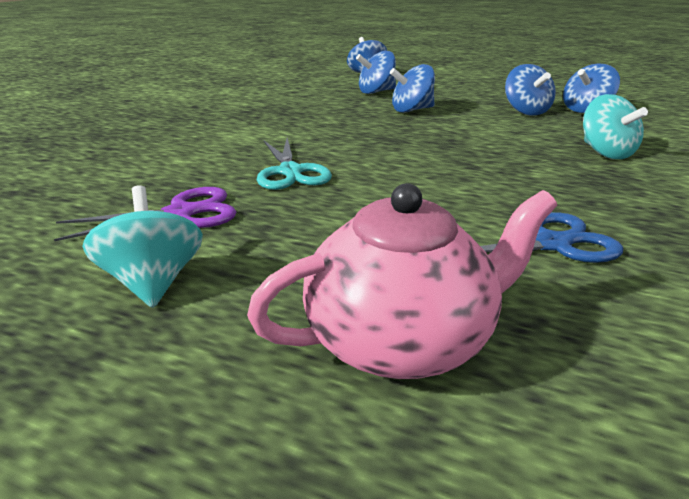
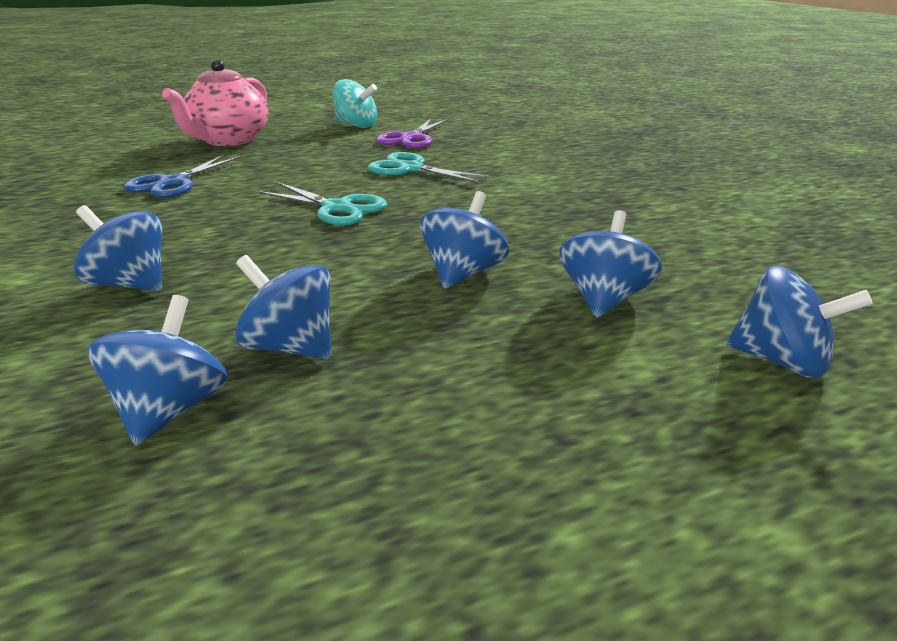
camera: 135 degrees right, 0 degrees up
turquoise spinning top [583,94,648,159] -> blue spinning top [74,205,162,291]
none -> turquoise scissors [257,182,387,225]

